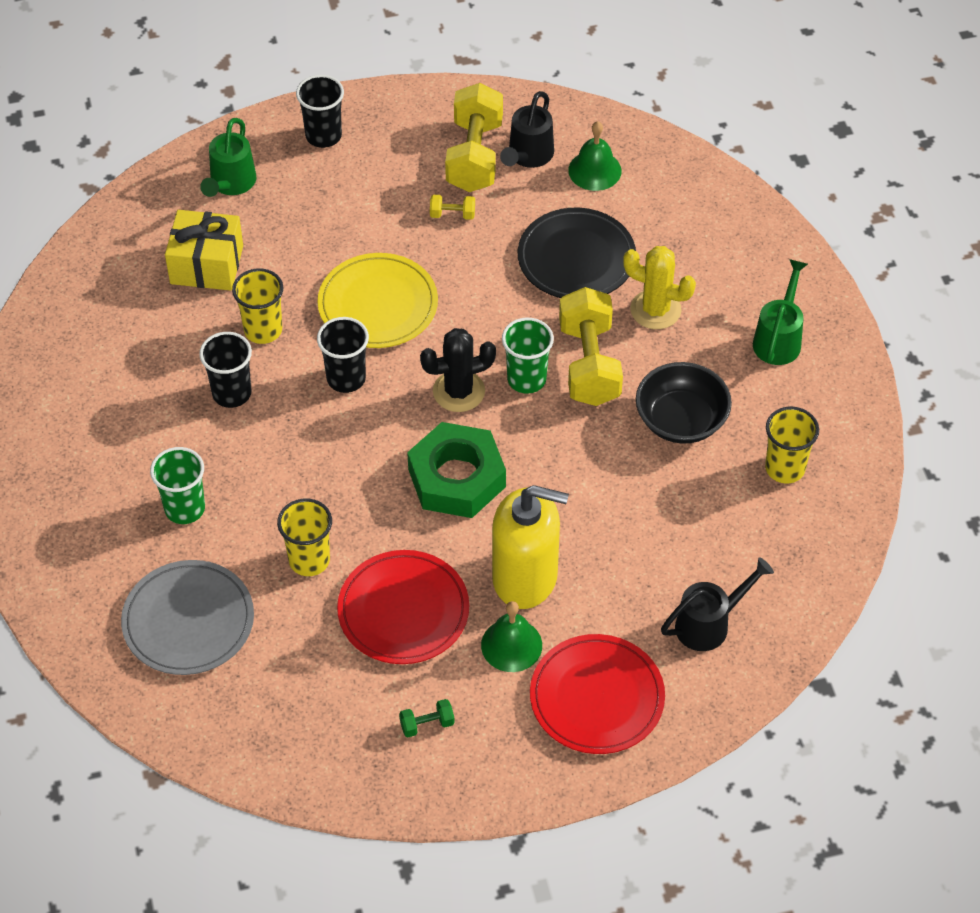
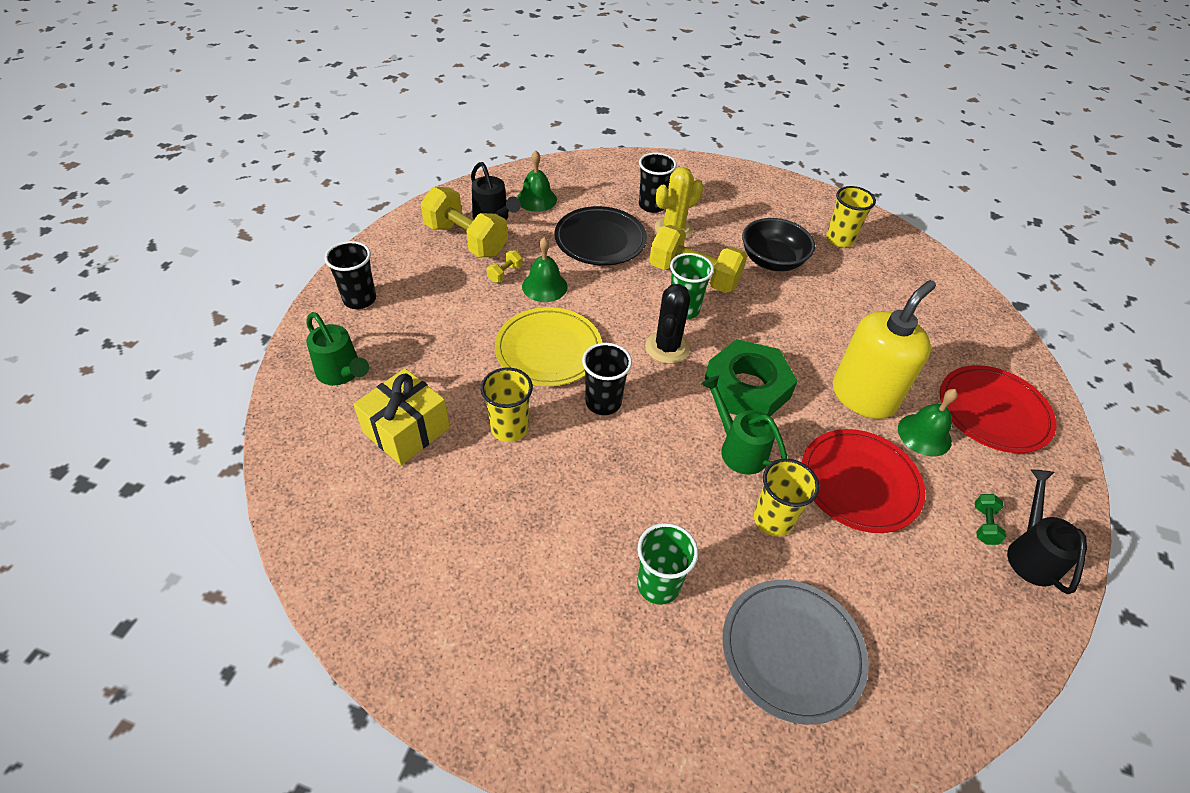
camera: 60 degrees left, 5 degrees down
black cup [199,332,252,408] -> black cup moved to [639,152,677,213]
black watering can [661,557,774,651] -> black watering can moved to [1007,469,1087,594]
green watering can [753,259,808,365] -> green watering can moved to [701,375,787,475]
none -> green bell [522,237,568,302]

